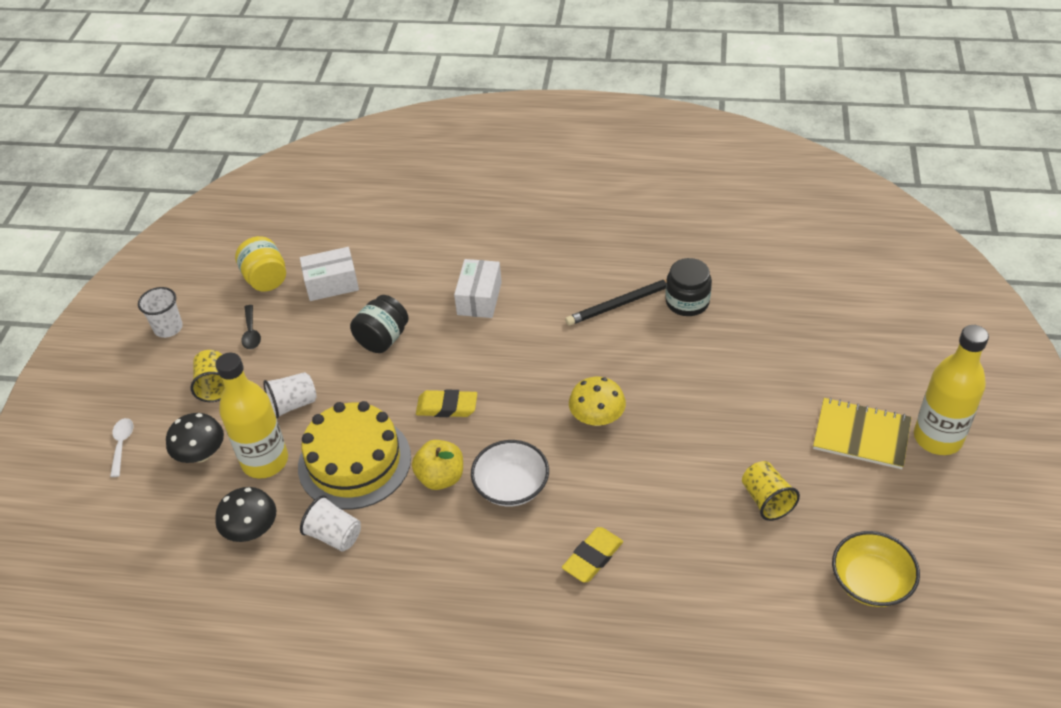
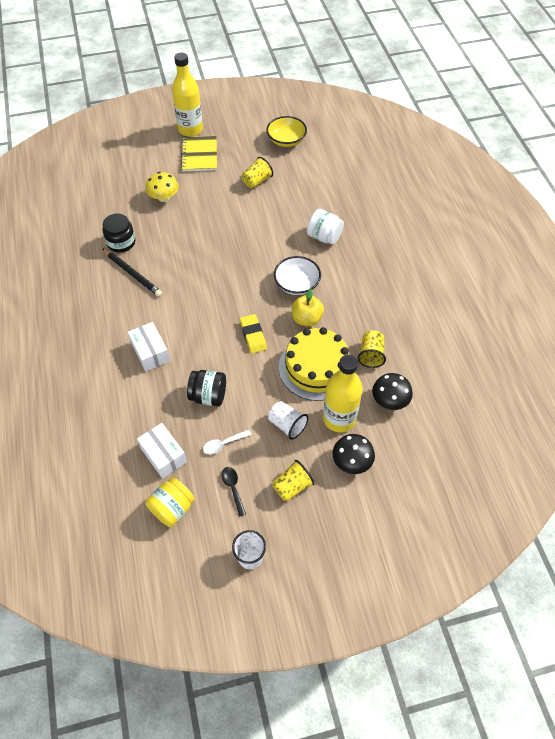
camera: 115 degrees left, 10 degrees up
white spoon [110,418,134,477] -> white spoon moved to [203,429,251,455]
black spoon [241,305,261,349] -> black spoon turned 75 degrees counterclockwise [221,467,246,517]
white cup [300,495,361,552] -> yellow cup [358,330,386,368]
white box [454,259,502,318] -> white box turned 75 degrees clockwise [128,322,170,372]
yellow eraser [562,527,623,582] -> white jar [307,209,344,245]
yellow mushroom [569,377,626,426] -> yellow mushroom moved to [146,172,178,202]

